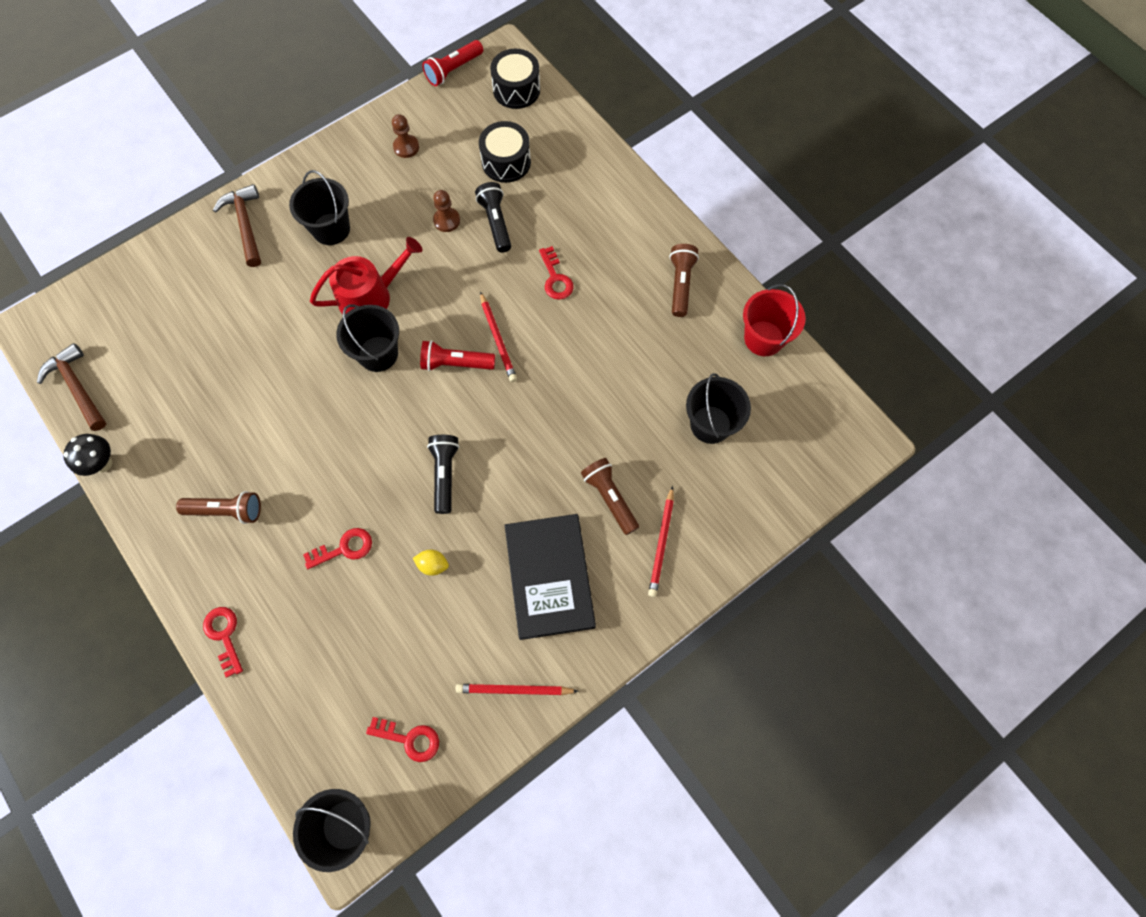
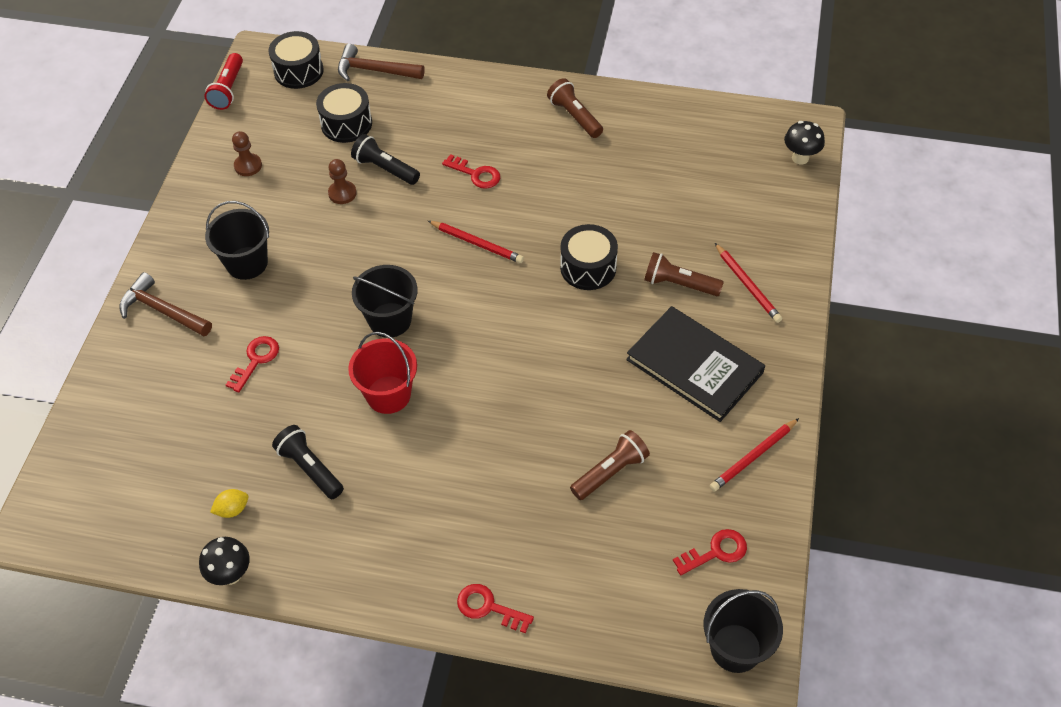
camera: 40 degrees left, 15 degrees down
brown hammer [37,343,106,431] -> brown hammer moved to [338,44,425,81]
brown flashlight [176,491,261,524] -> brown flashlight moved to [570,430,650,500]
red key [303,528,372,569] -> red key moved to [226,336,279,393]
red watering can [310,237,423,315] -> none
yellow lemon [413,550,449,576] -> yellow lemon moved to [210,489,249,518]
red flashlight [420,340,495,371] -> none
black flashlight [427,435,459,514] -> black flashlight moved to [272,425,344,499]
black bucket [686,373,751,444] -> none
red bucket [743,284,806,356] -> red bucket moved to [348,332,417,414]
none -> black drum [560,224,618,290]
none -> black mushroom [784,121,825,164]

